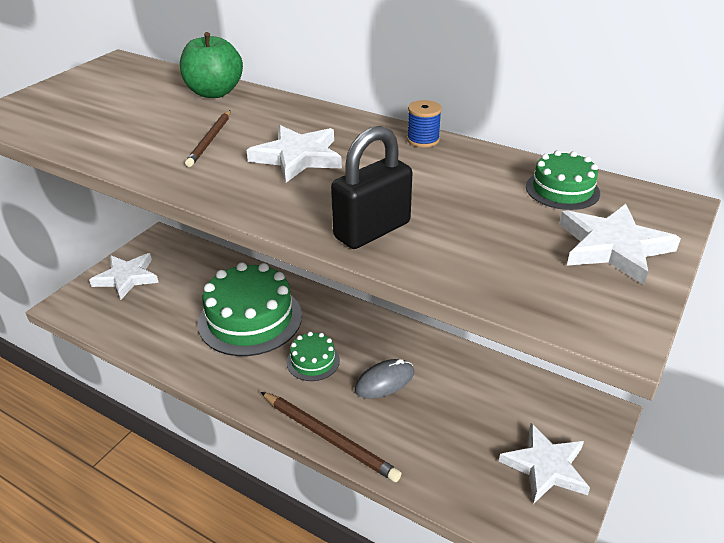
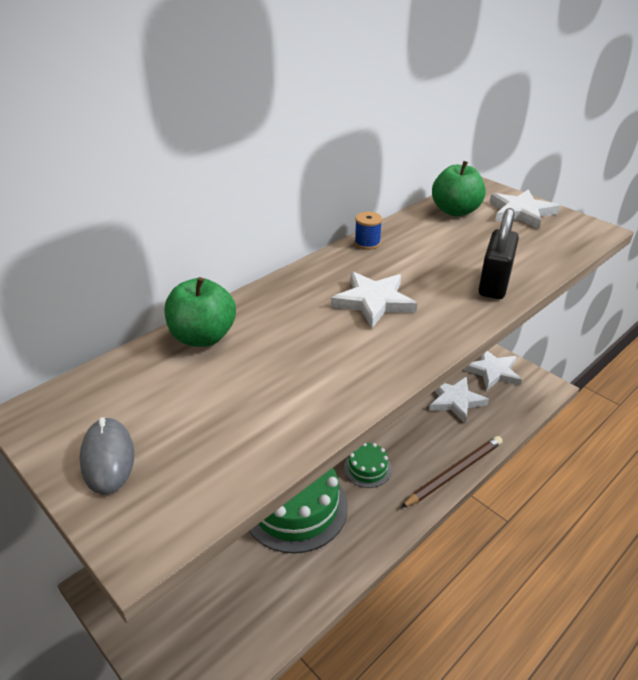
camera: 75 degrees left, 0 degrees up
white star [89,253,159,300] -> white star moved to [429,376,489,423]
brown pencil [185,110,230,167] -> none
black padlock [331,126,412,249] -> black padlock turned 45 degrees clockwise [478,208,519,299]
grey mouse [355,359,414,399] -> grey mouse moved to [80,417,134,495]
green cake [526,150,600,210] -> green apple [432,161,486,216]

